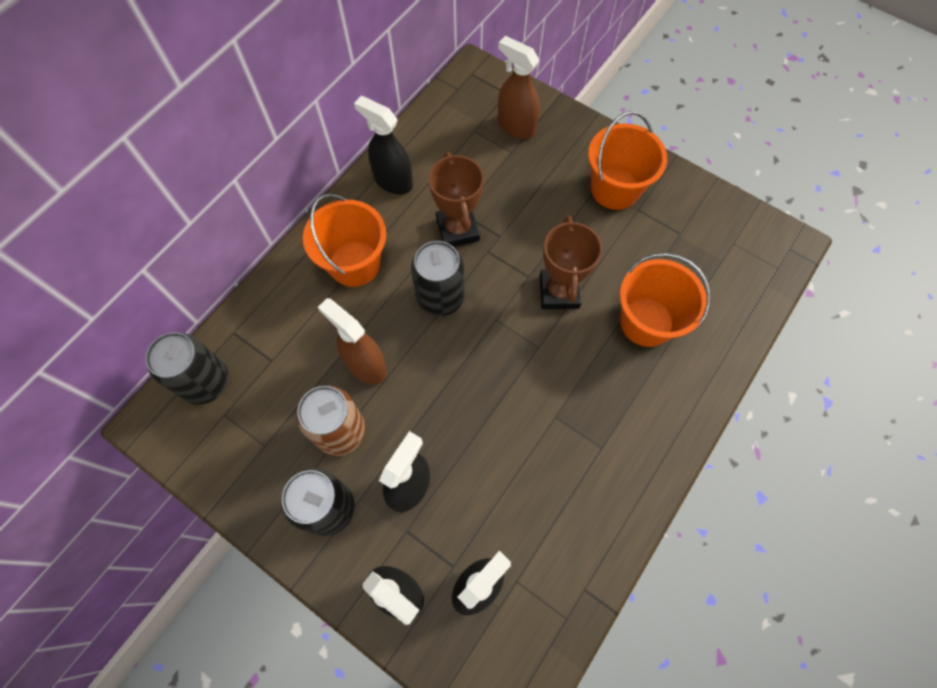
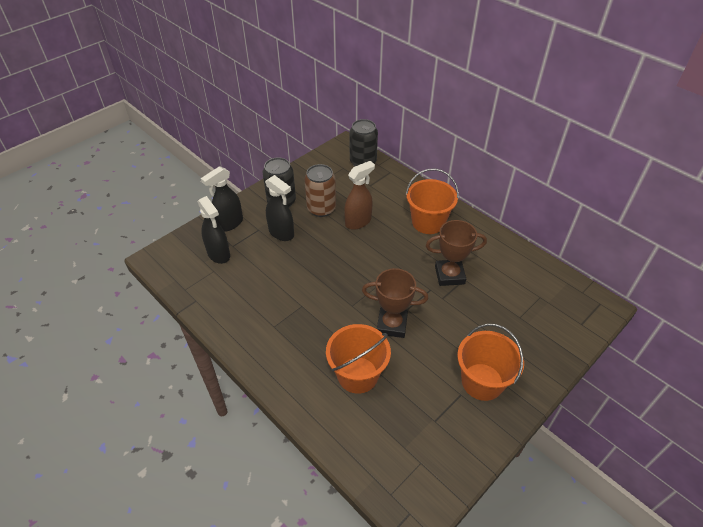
camera: 100 degrees right, 20 degrees down
black spray bottle [354,96,413,194] -> none
black can [411,241,464,316] -> none
brown spray bottle [498,36,540,139] -> none

